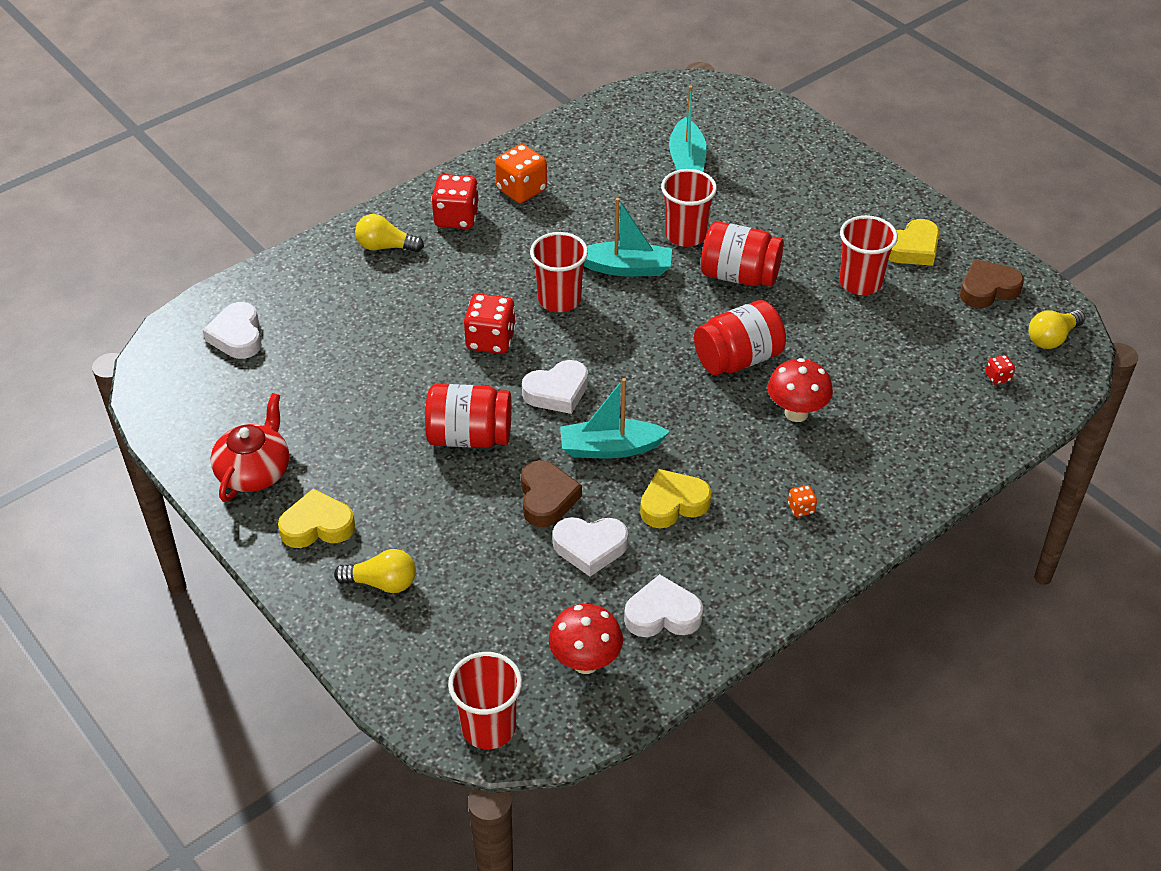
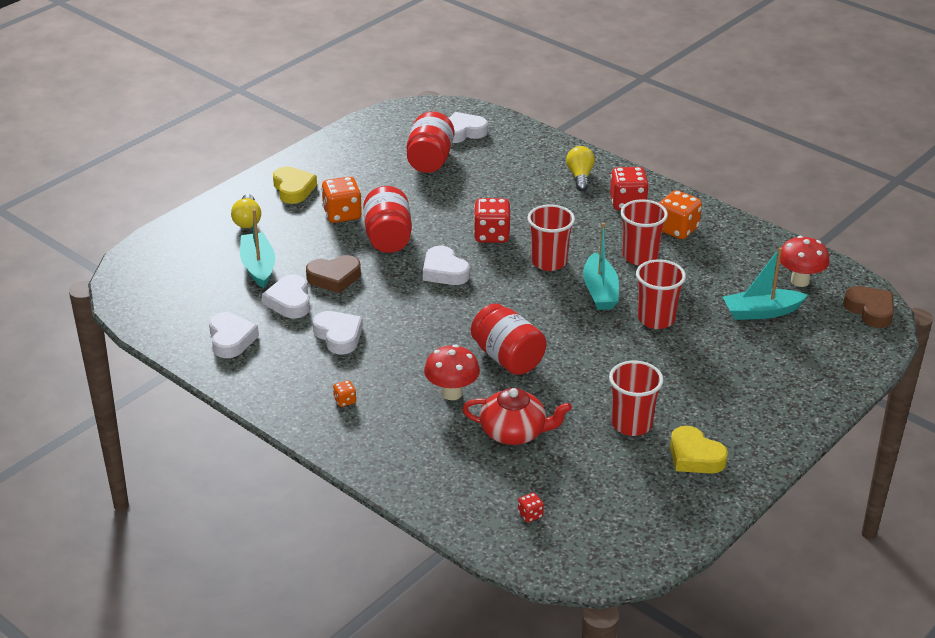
camera: 80 degrees right, 10 degrees down
red teapot [210,393,289,502] -> red teapot moved to [463,388,572,445]
red cup [448,652,522,749] -> red cup moved to [620,199,668,266]
red mushroom [549,604,623,674] -> red mushroom moved to [780,236,829,287]
turquoise boat [560,378,670,459] -> turquoise boat moved to [240,209,275,288]
yellow heart [640,469,712,528] -> white heart [313,311,363,354]
red jar [701,221,784,286] -> red jar moved to [407,112,455,173]
brown heart [960,259,1024,308] -> brown heart moved to [843,286,894,328]
yellow light bulb [1029,310,1085,349] -> none
none -> orange dice [321,177,362,223]

